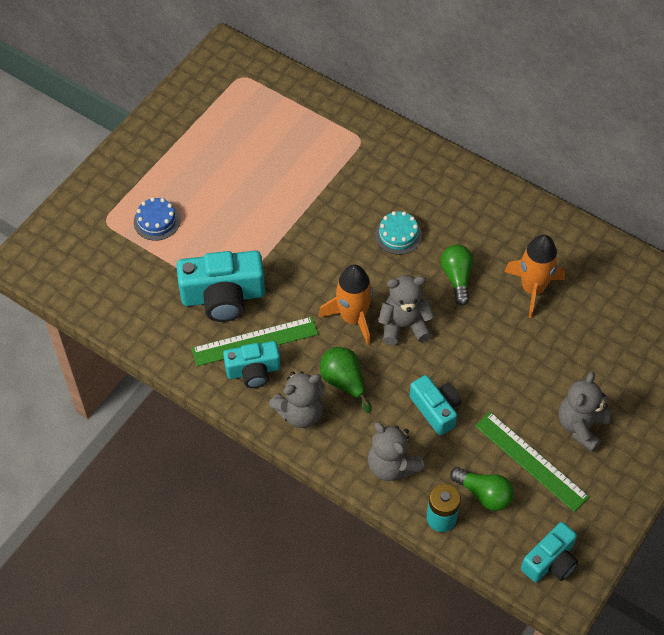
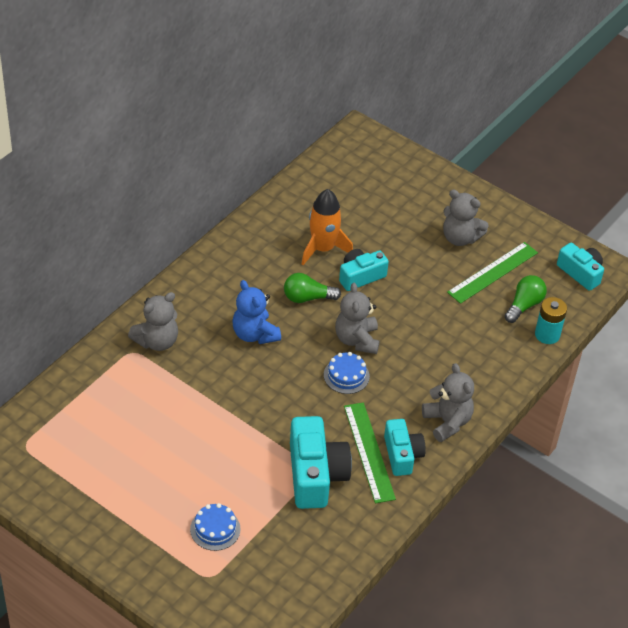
camera: 90 degrees left, 10 degrees down
orange rocket [319,265,373,345] -> blue cake [324,352,370,394]
green pear [320,347,372,413] -> none
grey teddy bear [368,422,425,481] -> grey teddy bear moved to [128,292,178,351]
turquoise cake [375,211,422,255] -> blue teddy bear [232,280,281,344]
turquoise camera [409,375,461,436] -> turquoise camera moved to [339,249,389,291]

